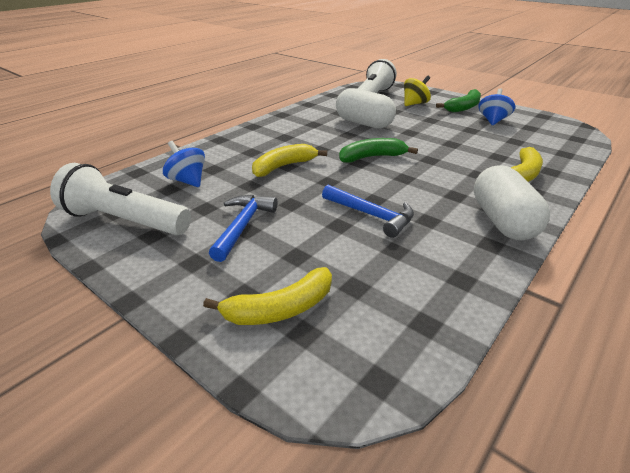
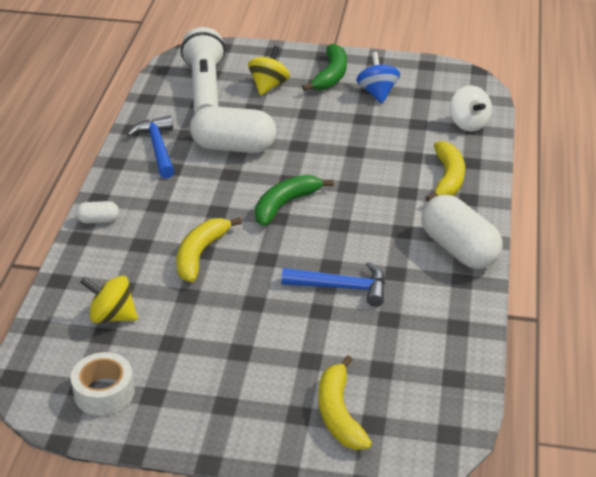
camera: 30 degrees left, 5 degrees up
white flashlight [50,163,191,235] -> white tape [71,352,135,416]
blue spinning top [163,141,205,187] -> yellow spinning top [80,276,138,323]
yellow banana [203,267,332,325] -> yellow banana turned 135 degrees clockwise [318,355,372,450]
blue hammer [209,195,278,262] -> blue hammer moved to [127,115,174,179]
none -> white capsule [76,201,119,223]
none -> white spinning top [450,85,492,132]

